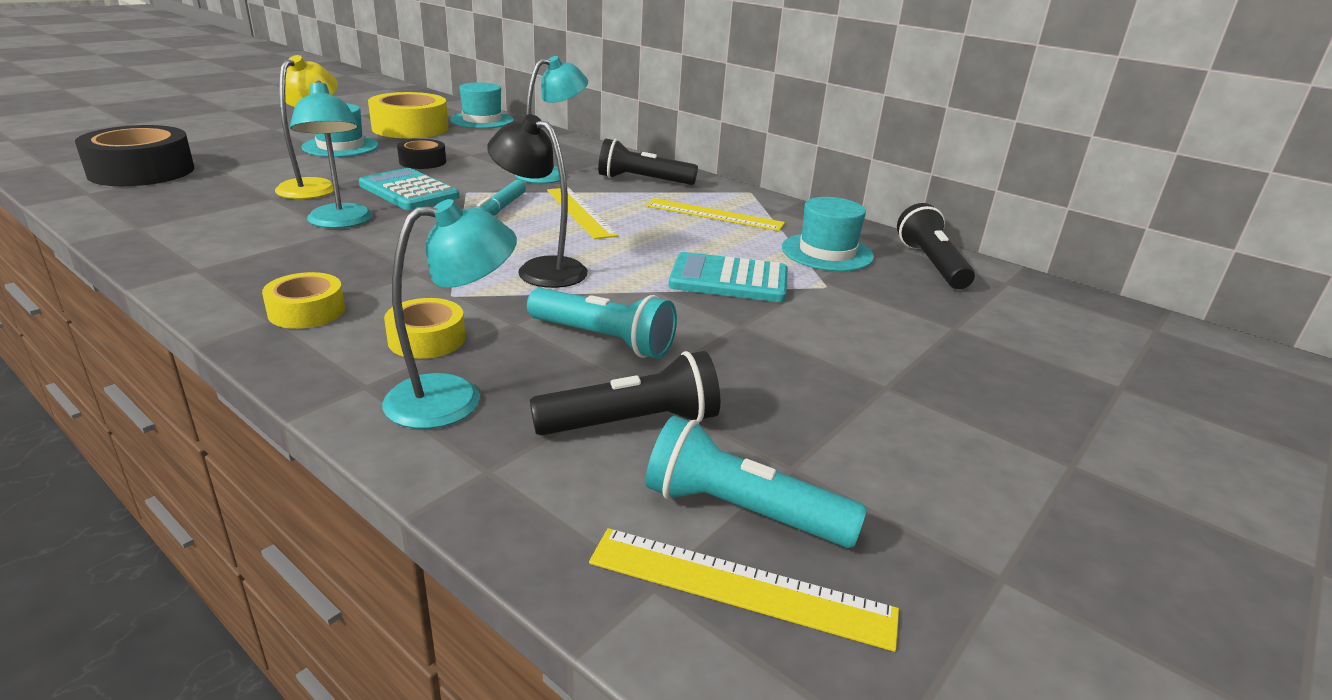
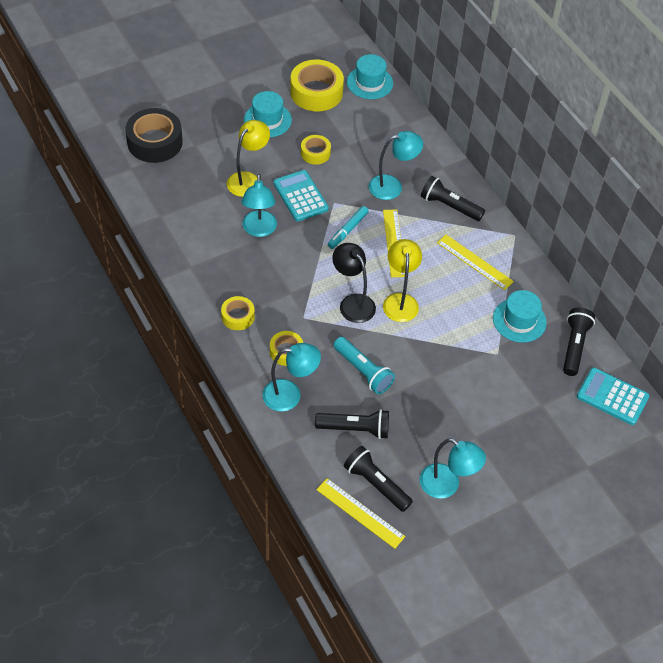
camera: 20 degrees right, 25 degrees up
black tape [397,139,446,169] -> yellow tape [301,135,331,165]
turquoise flashlight [645,416,867,548] -> black flashlight [344,446,413,512]
turquoise calculator [669,252,788,302] -> turquoise calculator moved to [577,368,649,425]
none -> yellow lamp [383,239,422,322]
none -> turquoise lamp [420,438,486,499]

